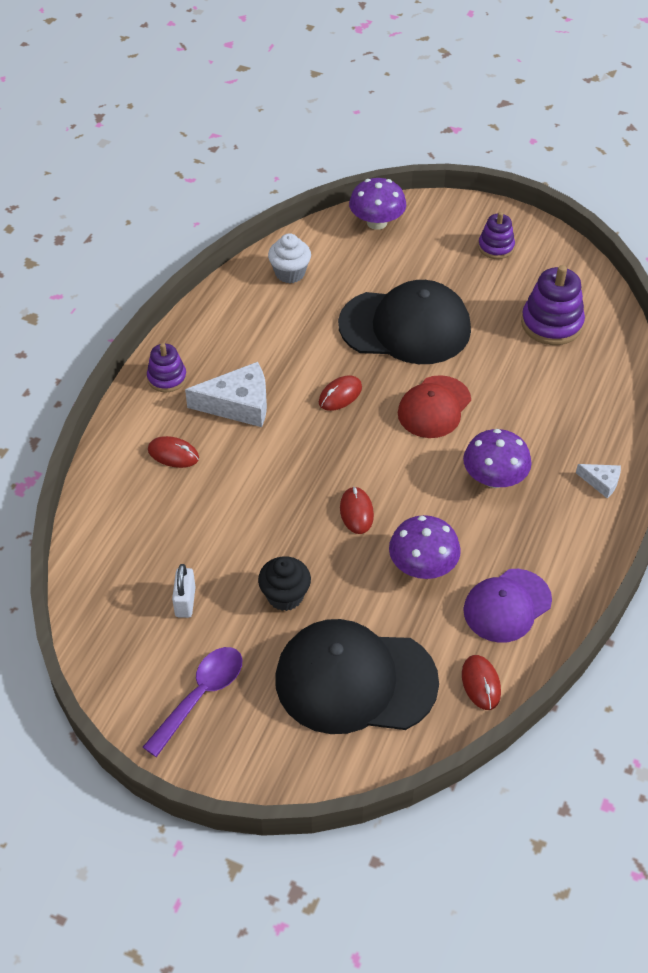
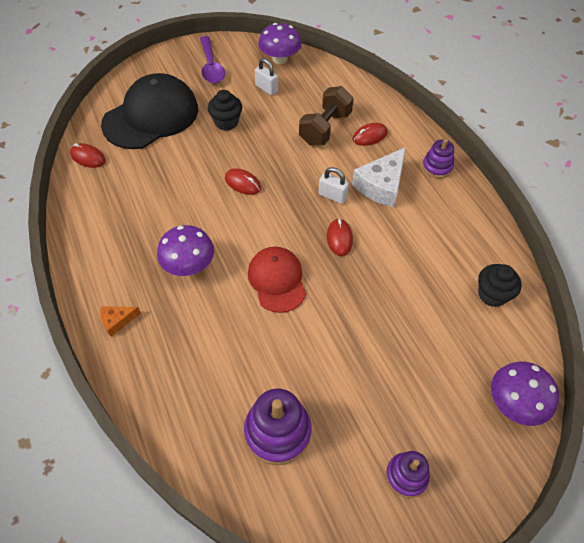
camera: 130 degrees right, 5 degrees up
white cupcake [268,233,311,283] -> black cupcake [478,264,522,307]
black cap [338,280,471,364] -> none
purple mushroom [389,515,461,579] -> purple mushroom moved to [258,23,302,64]
purple cap [463,569,552,643] -> none
white cheese [576,464,621,498] -> orange cheese [100,306,141,337]
none -> brown dumbbell [299,86,354,145]
none -> white padlock [318,167,349,204]

